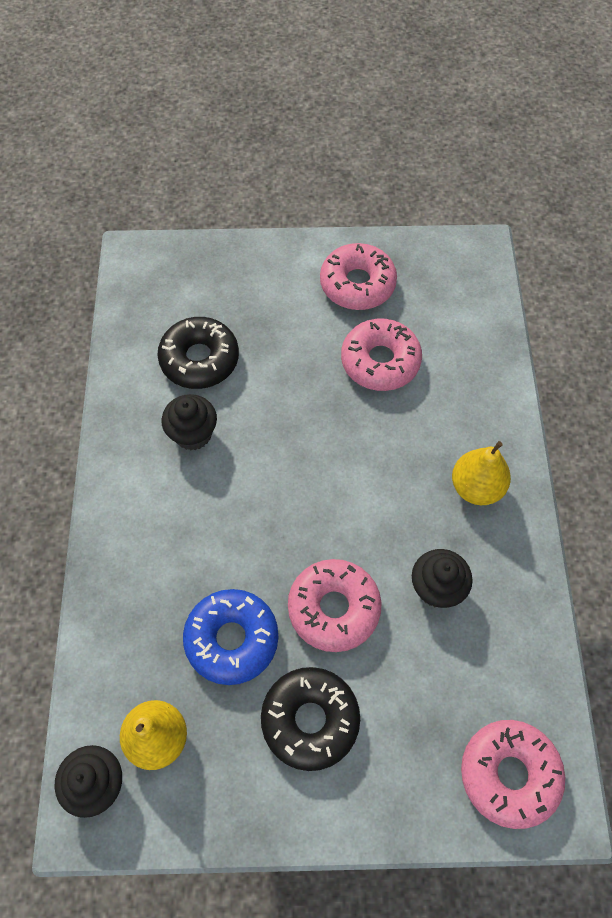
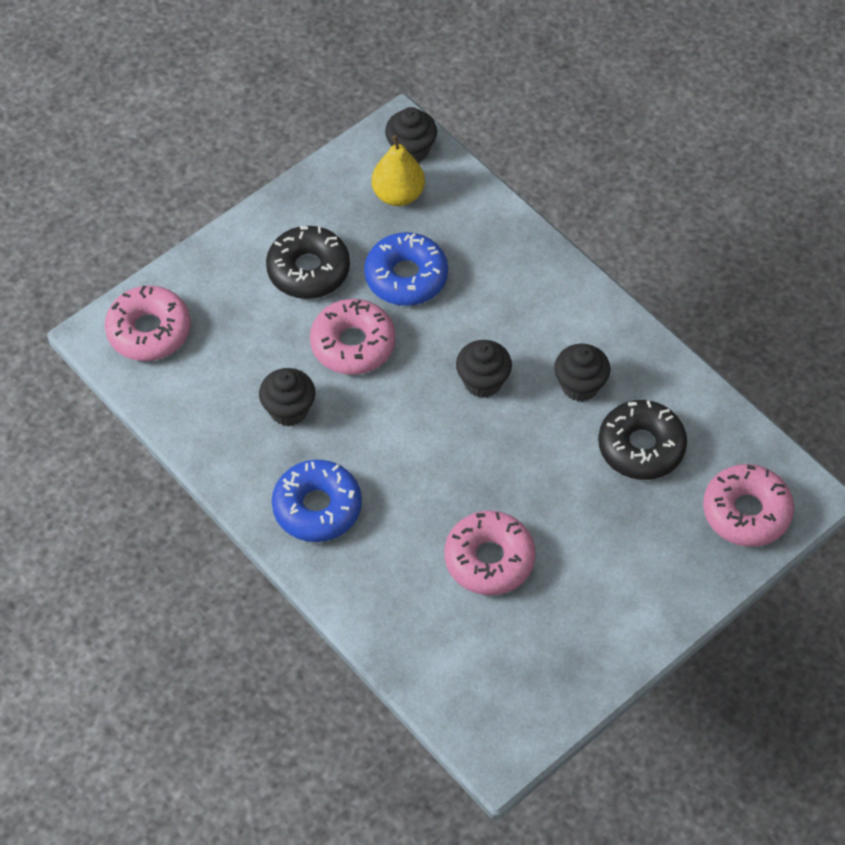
camera: 140 degrees right, 5 degrees down
pink donut [320,243,397,310] -> pink donut moved to [703,464,794,547]
yellow pear [452,441,511,505] -> blue donut [272,460,362,542]
none -> black cupcake [456,340,512,398]

